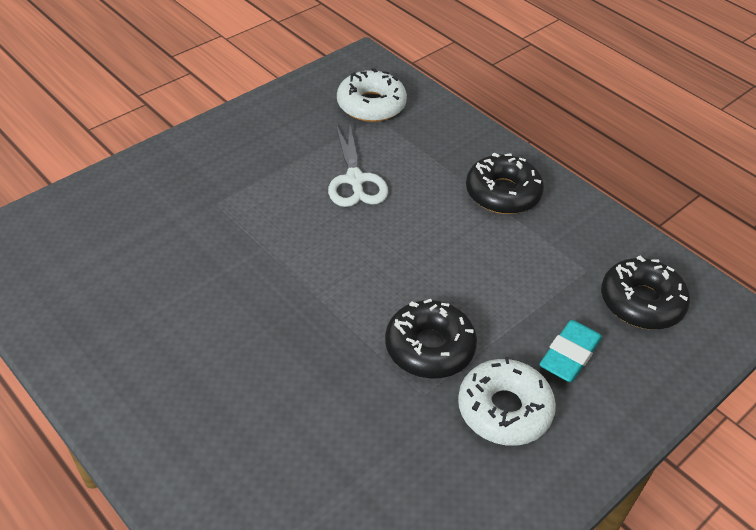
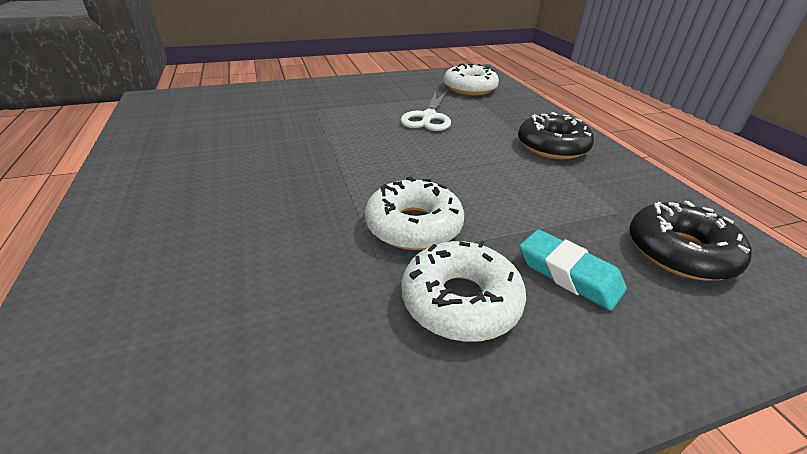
camera: 25 degrees right, 10 degrees down
black donut [385,299,477,378] -> white donut [365,176,464,250]
turquoise eraser [539,320,602,382] -> turquoise eraser turned 75 degrees clockwise [519,229,627,311]

